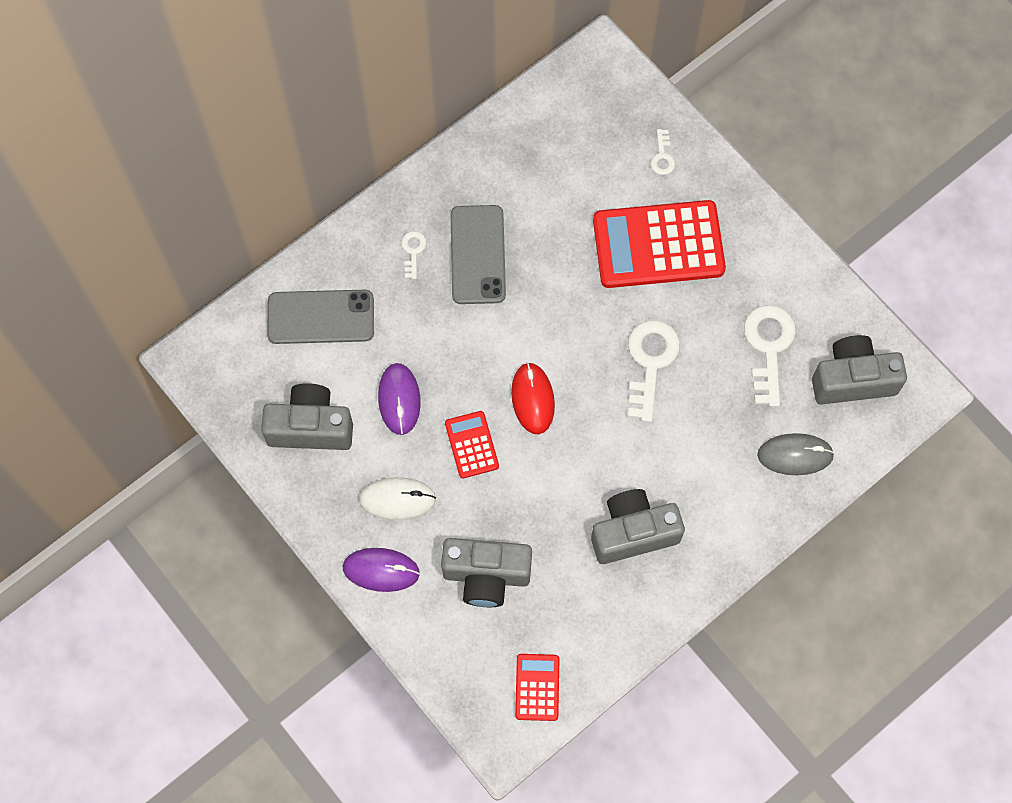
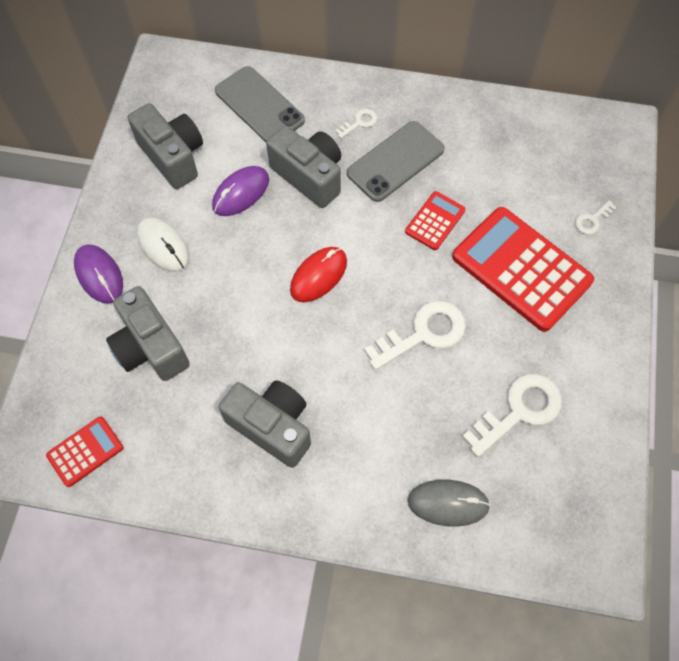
camera: 50 degrees right, 5 degrees down
red calculator [445,411,499,479] -> red calculator moved to [405,191,465,250]
grey mouse [757,433,835,475] -> grey mouse turned 45 degrees counterclockwise [408,480,491,526]
grey camera [812,335,907,405] -> grey camera moved to [266,126,341,208]

